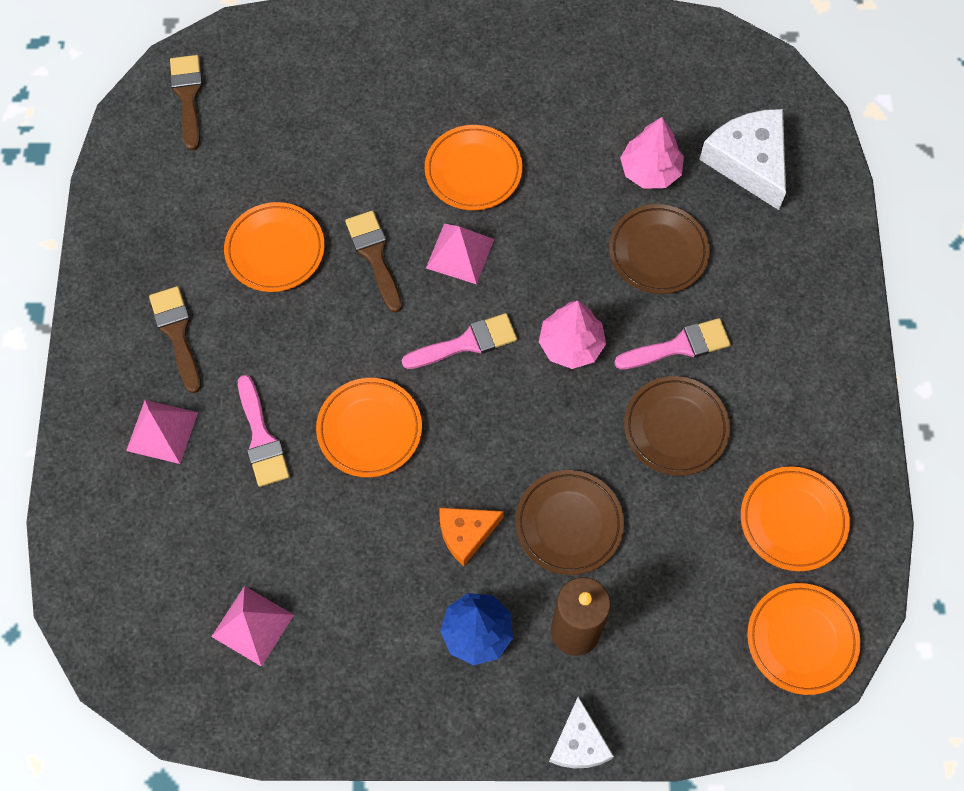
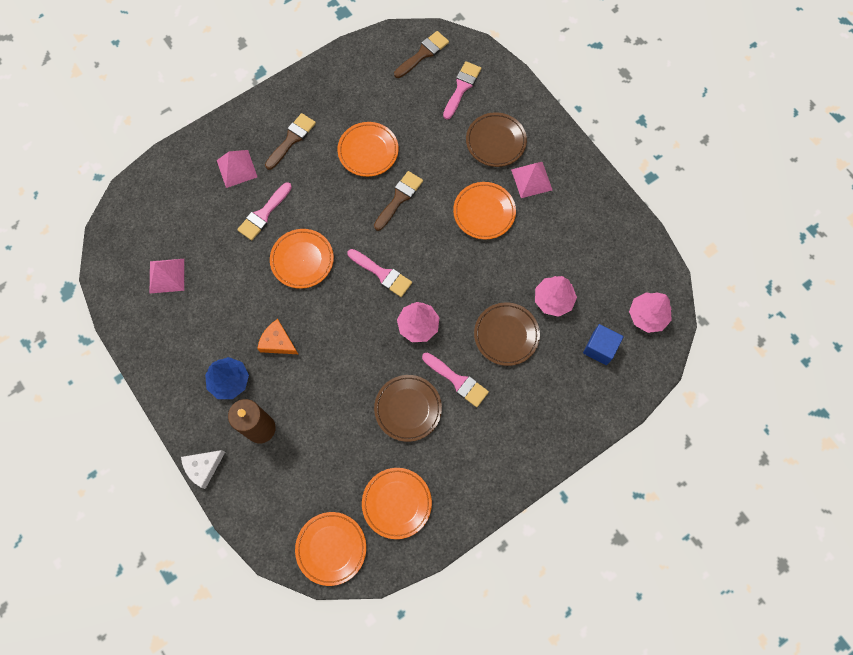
camera: 55 degrees right, 5 degrees up
pink pyramid [426,224,494,284] -> pink pyramid moved to [511,162,552,198]
brown plate [515,470,624,575] -> brown plate moved to [466,112,527,167]
white cheese [699,109,786,210] -> blue cube [583,324,624,365]
none -> pink brush [443,61,481,119]
none -> pink tree [629,292,672,333]

